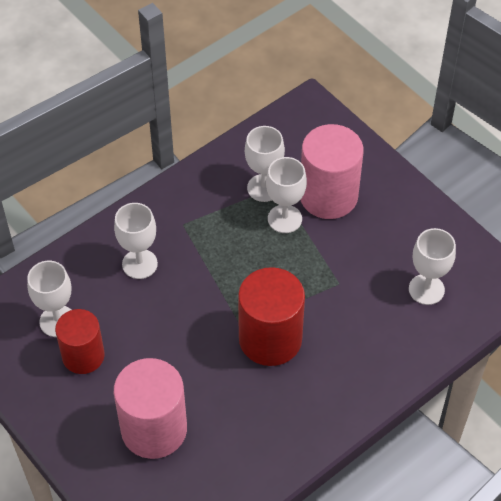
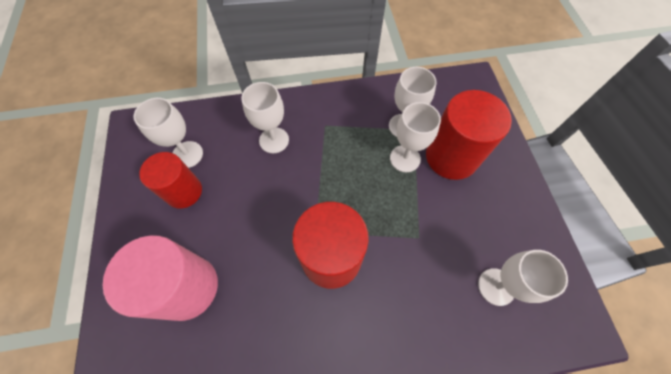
camera: 30 degrees right, 10 degrees up
pink cylinder [301,124,364,219] -> red cylinder [426,90,512,180]

